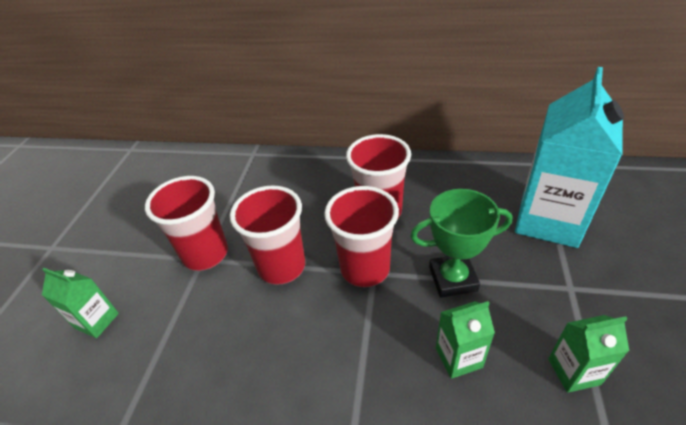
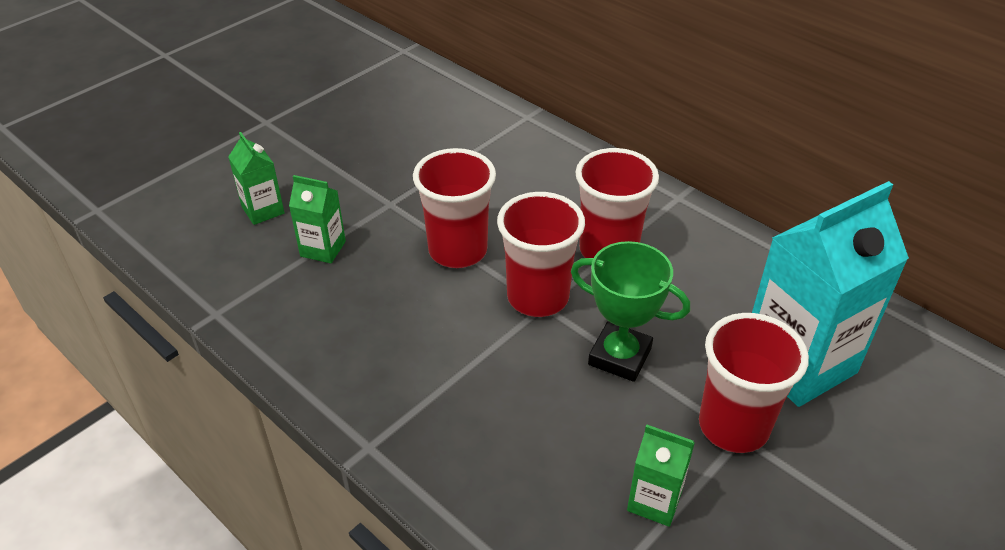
camera: 30 degrees right, 0 degrees up
red cup [145,176,228,271] -> red cup moved to [699,313,809,453]
green carton [436,301,495,379] -> green carton moved to [289,175,346,263]

